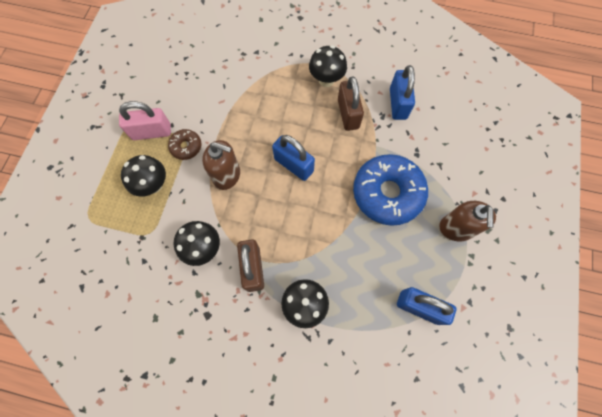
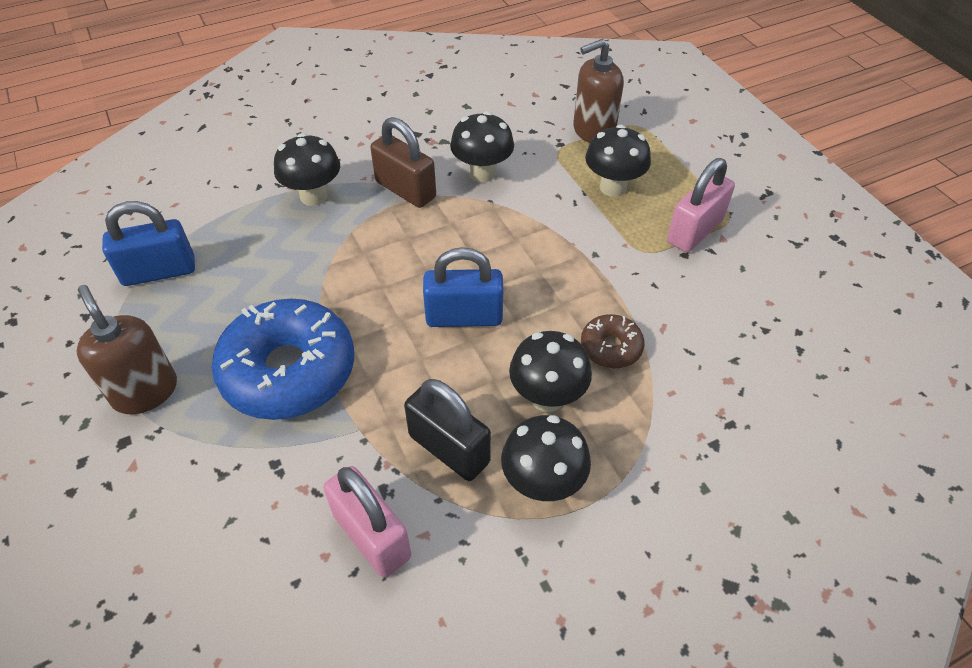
camera: 140 degrees right, 20 degrees down
brown donut [168,129,201,160] -> brown donut moved to [581,314,645,368]
brown soap dispenser [202,140,240,190] -> brown soap dispenser moved to [573,39,624,143]
brown padlock [338,76,364,131] -> black padlock [404,379,491,481]
blue padlock [390,65,415,120] -> pink padlock [323,466,411,578]
none -> black mushroom [509,331,592,412]

